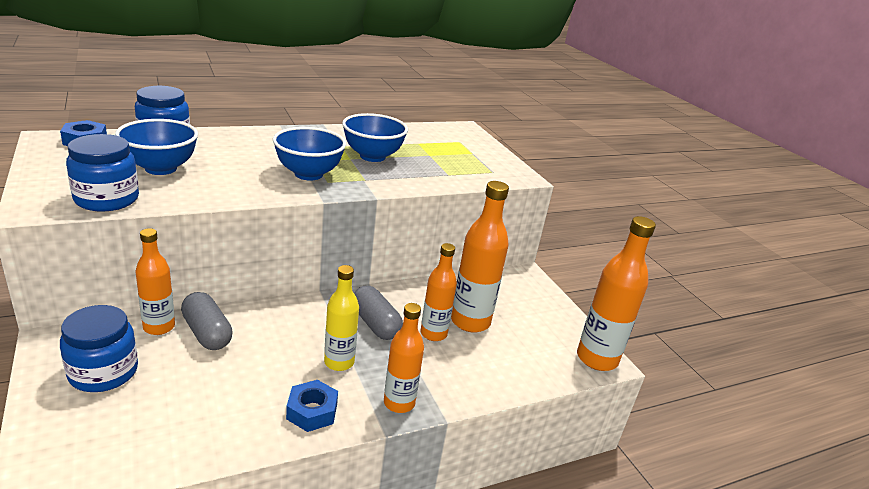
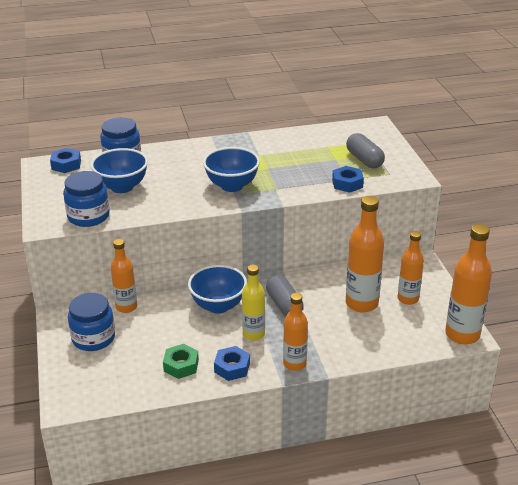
camera: 15 degrees right, 5 degrees up
grey capsule [181,292,233,350] -> grey capsule moved to [346,133,385,168]
blue bowl [342,113,408,162] -> blue bowl moved to [188,265,247,314]
orange bottle [420,243,457,341] -> orange bottle moved to [398,231,424,305]
none -> green nut [163,344,199,379]
none -> blue nut [332,166,364,193]

